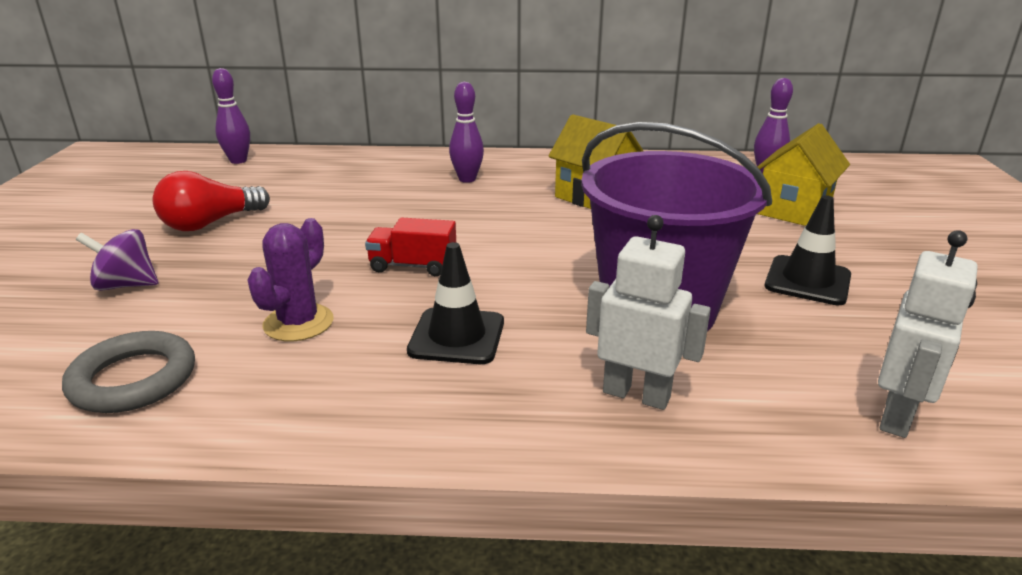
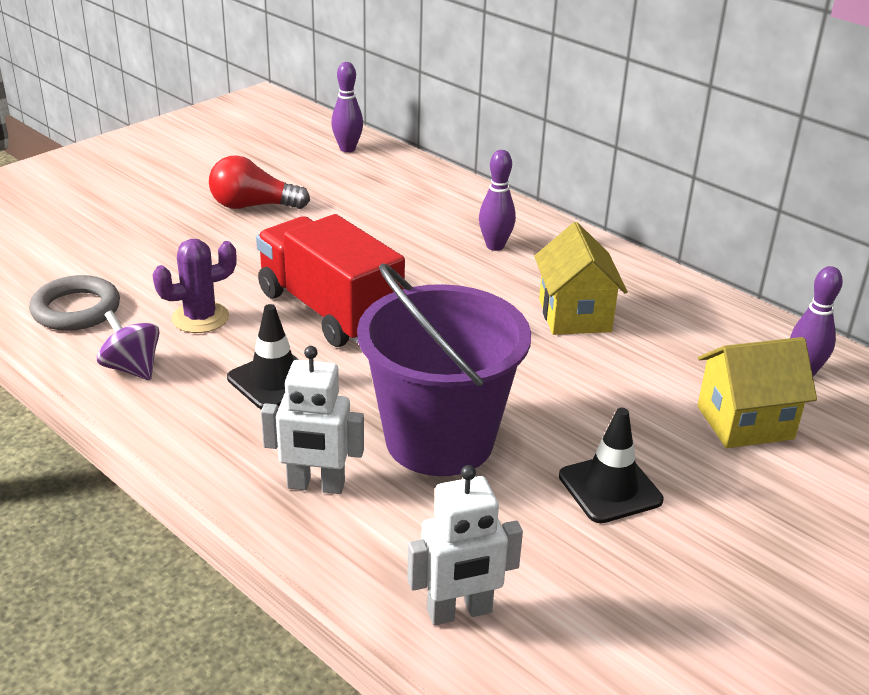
camera: 40 degrees right, 5 degrees up
purple spinning top [76,229,158,291] -> purple spinning top moved to [97,310,159,380]
red truck [365,217,456,276] -> red truck [256,214,405,347], size x2.09
white robot [586,215,711,410] -> white robot turned 120 degrees clockwise [261,346,364,494]

